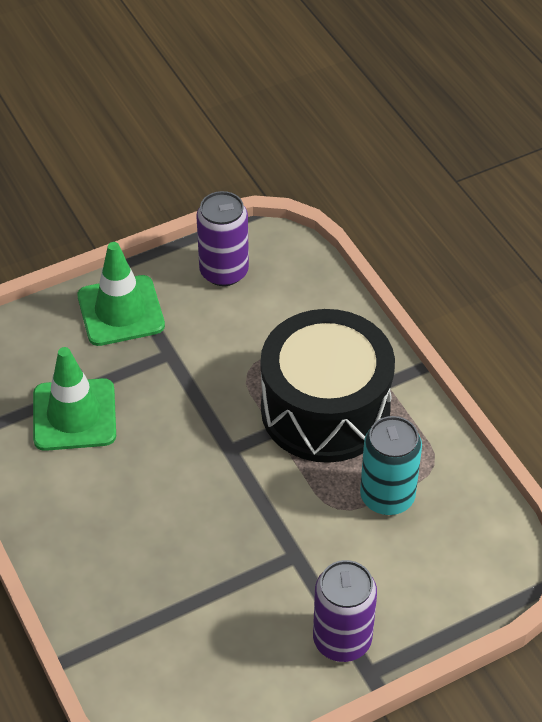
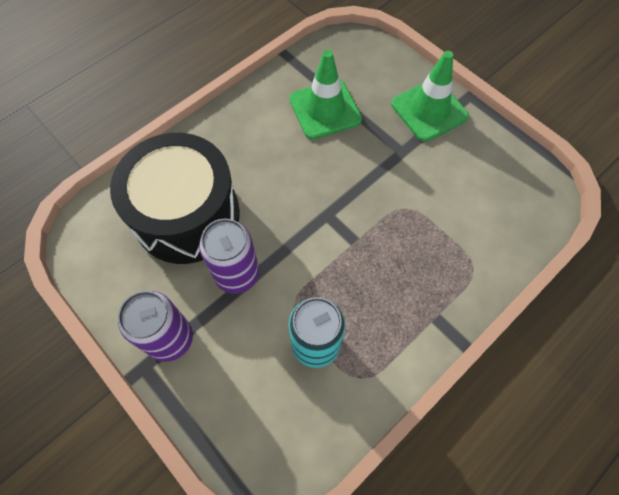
camera: 75 degrees right, 15 degrees up
purple can [196,191,249,286] -> purple can moved to [199,218,259,294]
black drum [261,309,395,463] -> black drum moved to [110,133,240,264]

